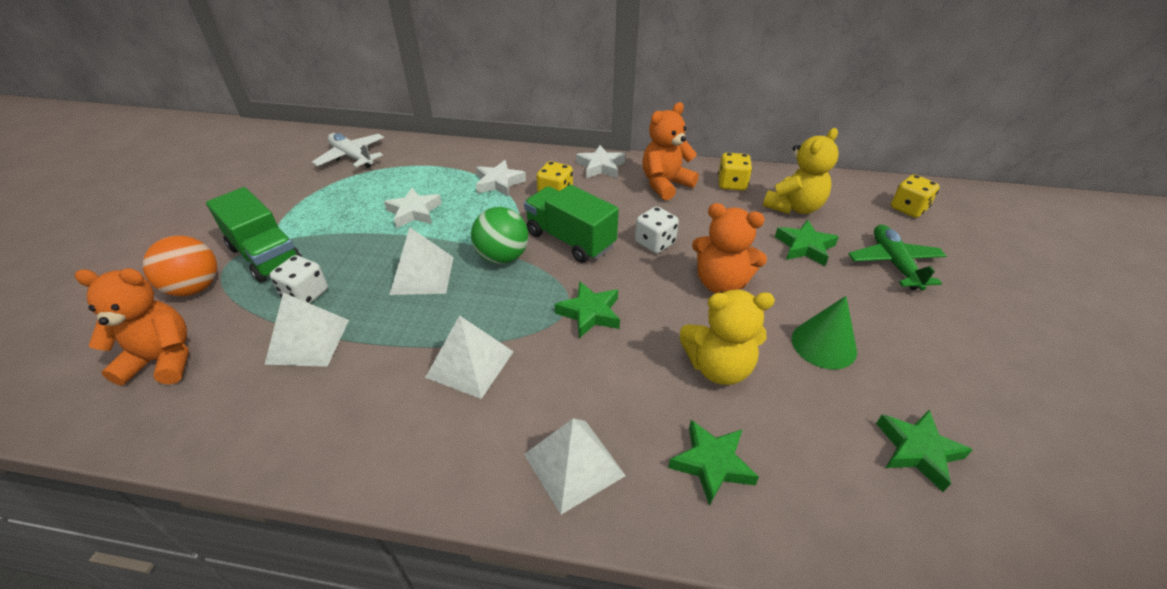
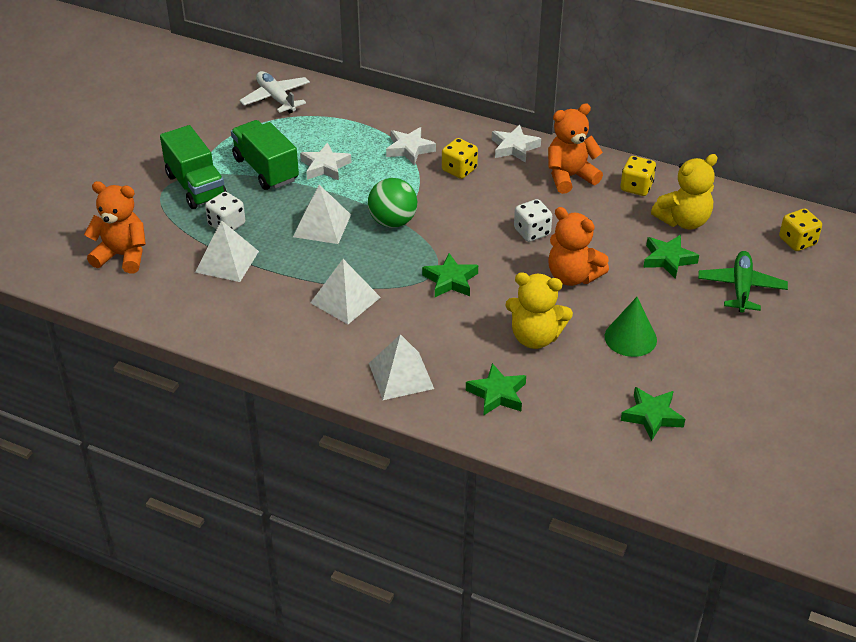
camera: 15 degrees right, 0 degrees up
orange ball [143,236,217,296] -> none
green truck [524,185,619,263] -> green truck moved to [231,120,299,190]

